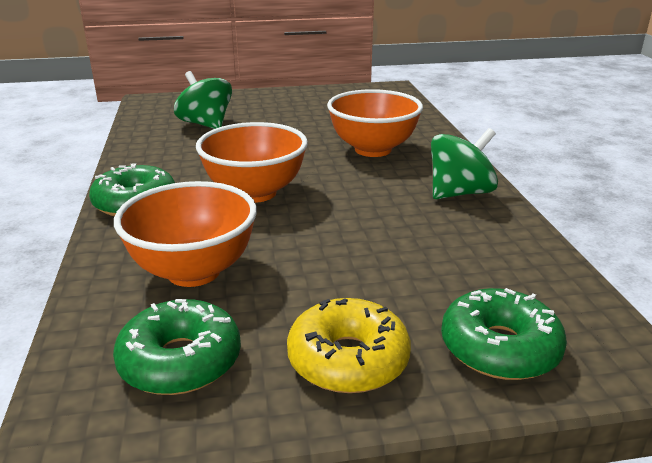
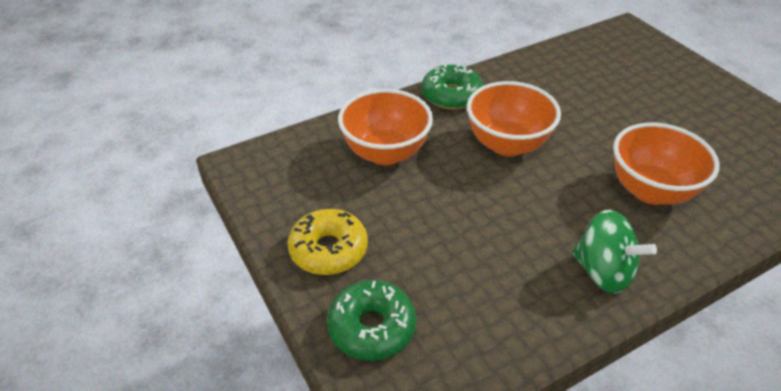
camera: 70 degrees right, 15 degrees up
green donut [113,299,241,395] -> none
green spinning top [174,71,232,129] -> none

